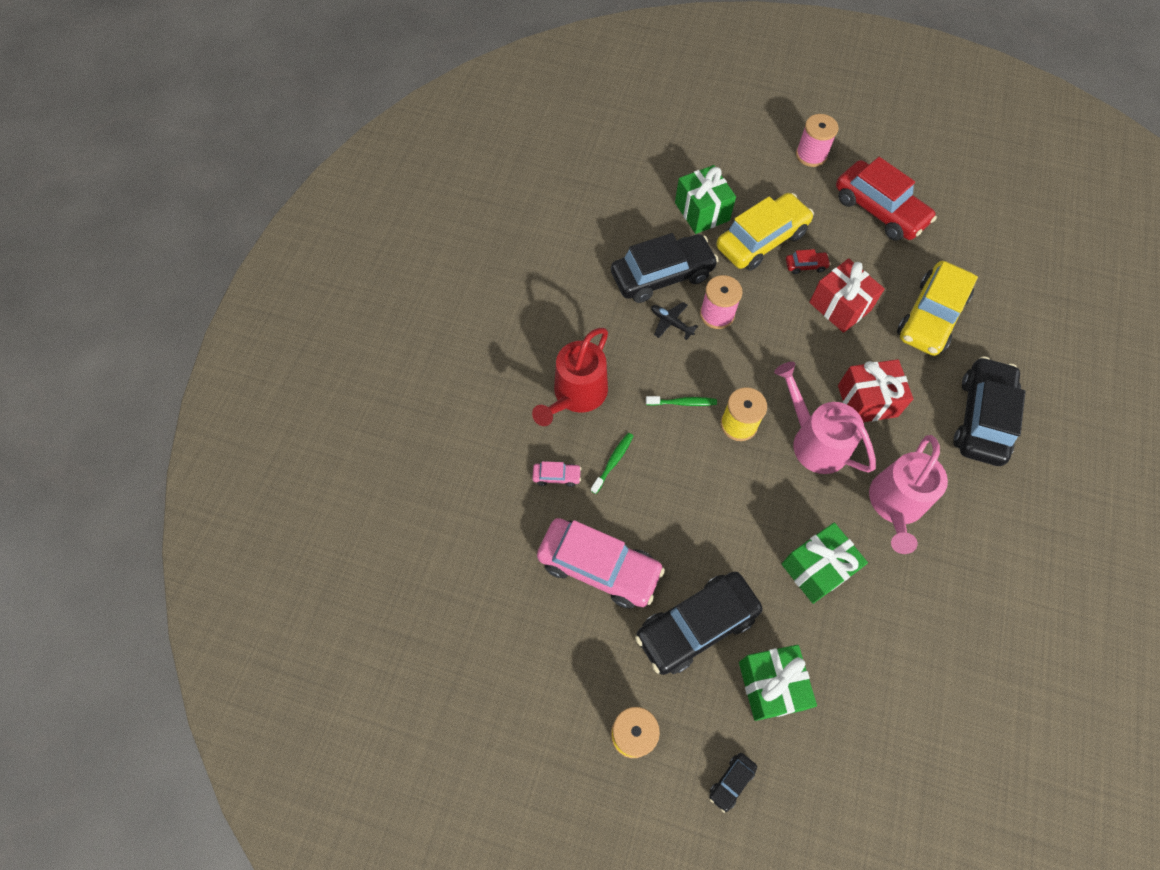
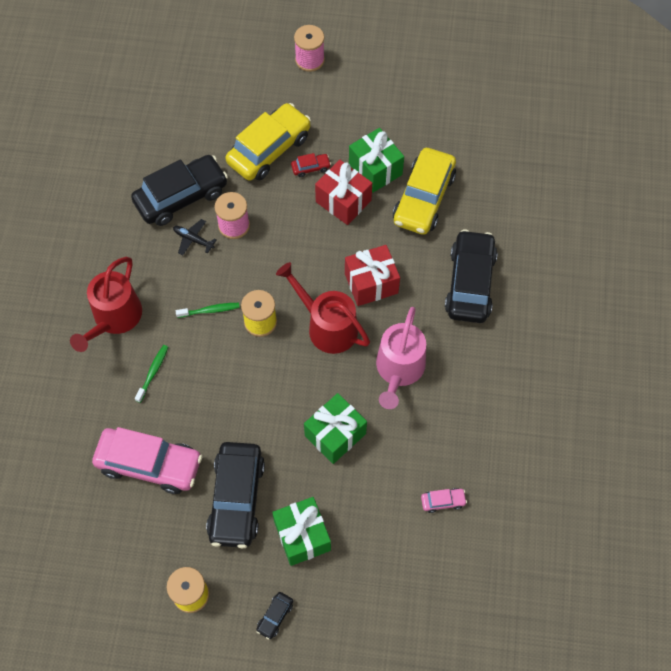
camera: 10 degrees left, 0 degrees up
pink car [532,461,581,487] -> pink car moved to [421,488,467,513]
black car [635,572,763,675] -> black car turned 45 degrees counterclockwise [206,442,265,548]
green gift [675,165,736,234] -> green gift moved to [349,128,404,193]
pink watering can [774,362,876,474] -> red watering can [276,262,370,354]
red car [836,157,937,241] -> none

